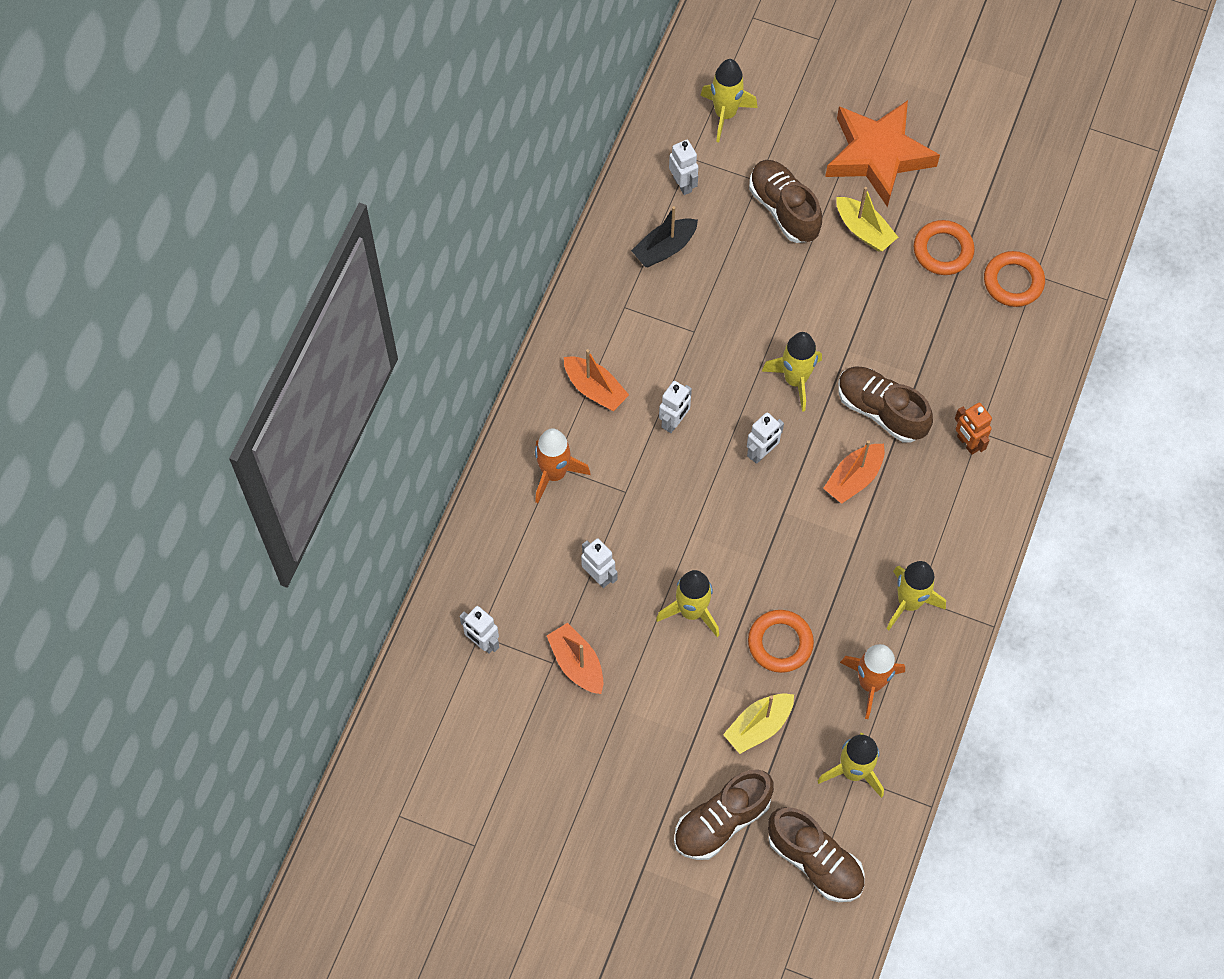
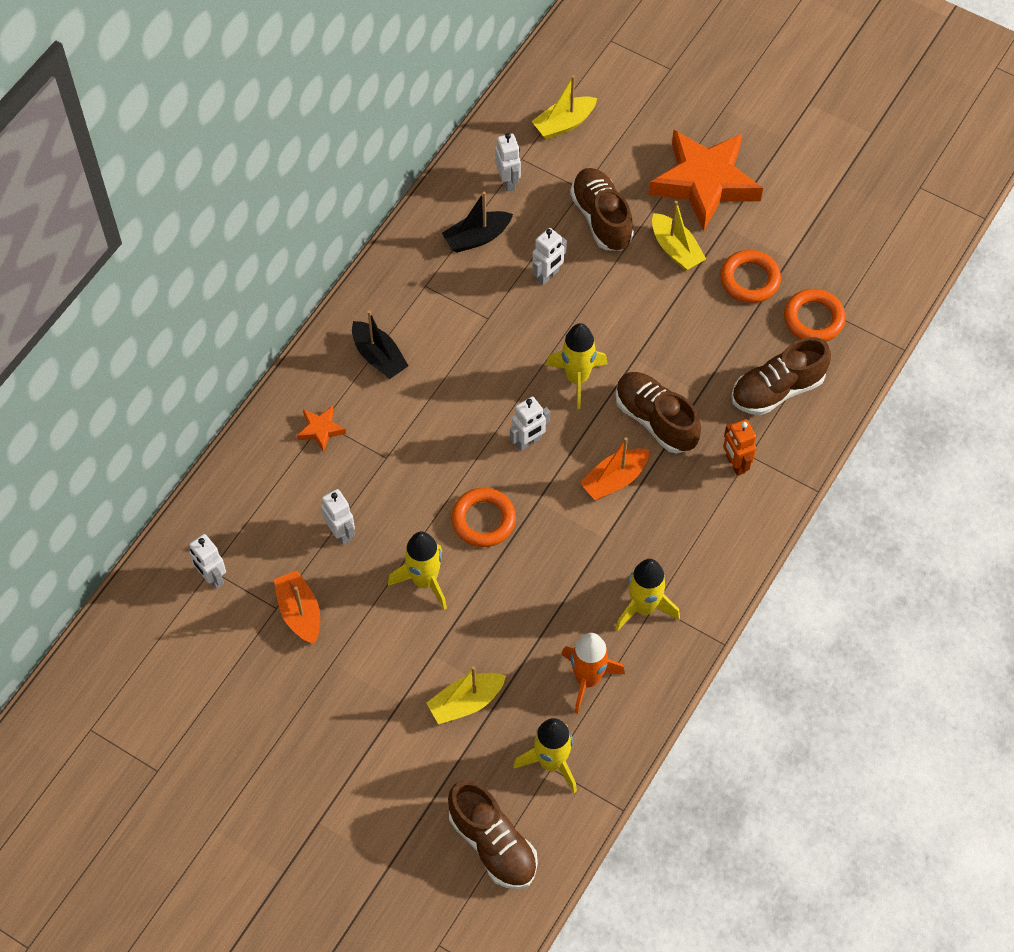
camera: 10 degrees right, 5 degrees down
orange rocket [535,428,590,503] -> orange star [296,406,346,452]
orange boat [564,349,629,411] -> black boat [352,310,409,379]
white robot [659,381,692,433] -> white robot moved to [532,228,567,285]
brown shoe [674,769,774,860] -> brown shoe moved to [732,337,831,415]
yellow rocket [700,59,758,142] -> yellow boat [531,75,597,139]
orange ring [748,610,814,673] -> orange ring moved to [451,488,516,547]

